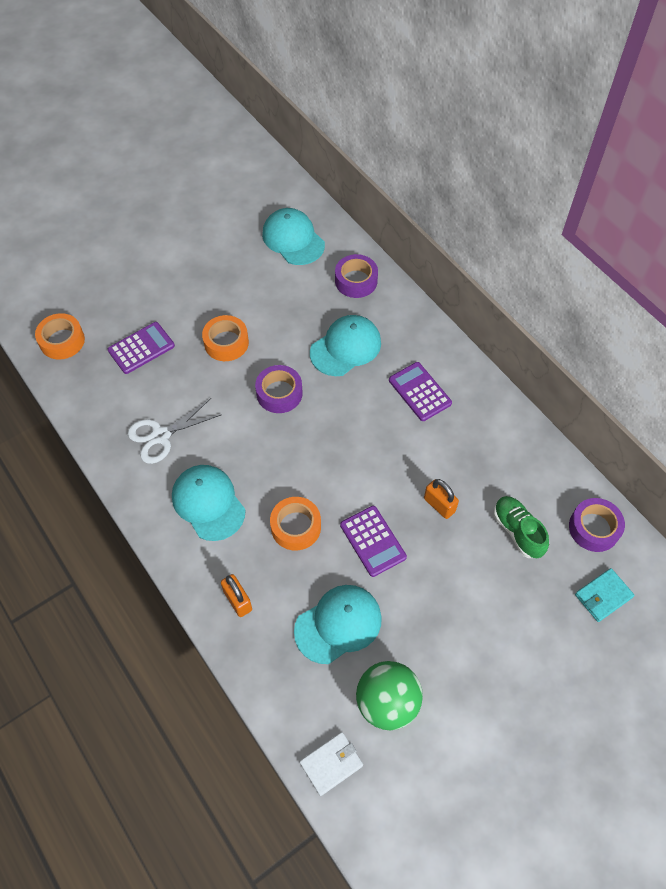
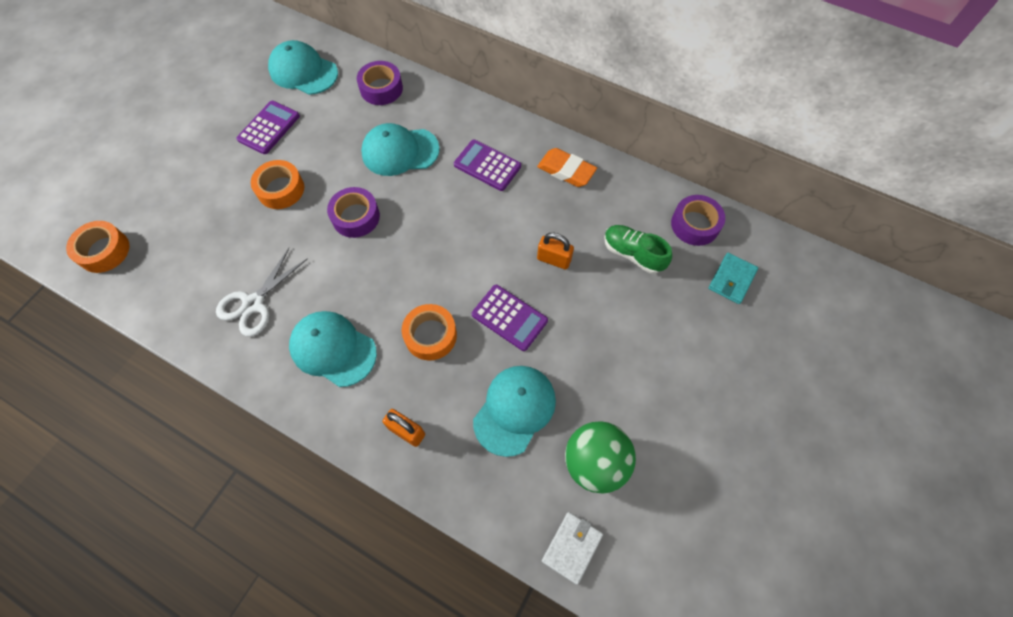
camera: 25 degrees left, 5 degrees up
purple calculator [108,322,175,374] -> purple calculator moved to [236,101,300,154]
turquoise cap [310,315,381,376] -> turquoise cap turned 120 degrees counterclockwise [361,123,440,176]
none -> orange eraser [537,148,597,187]

